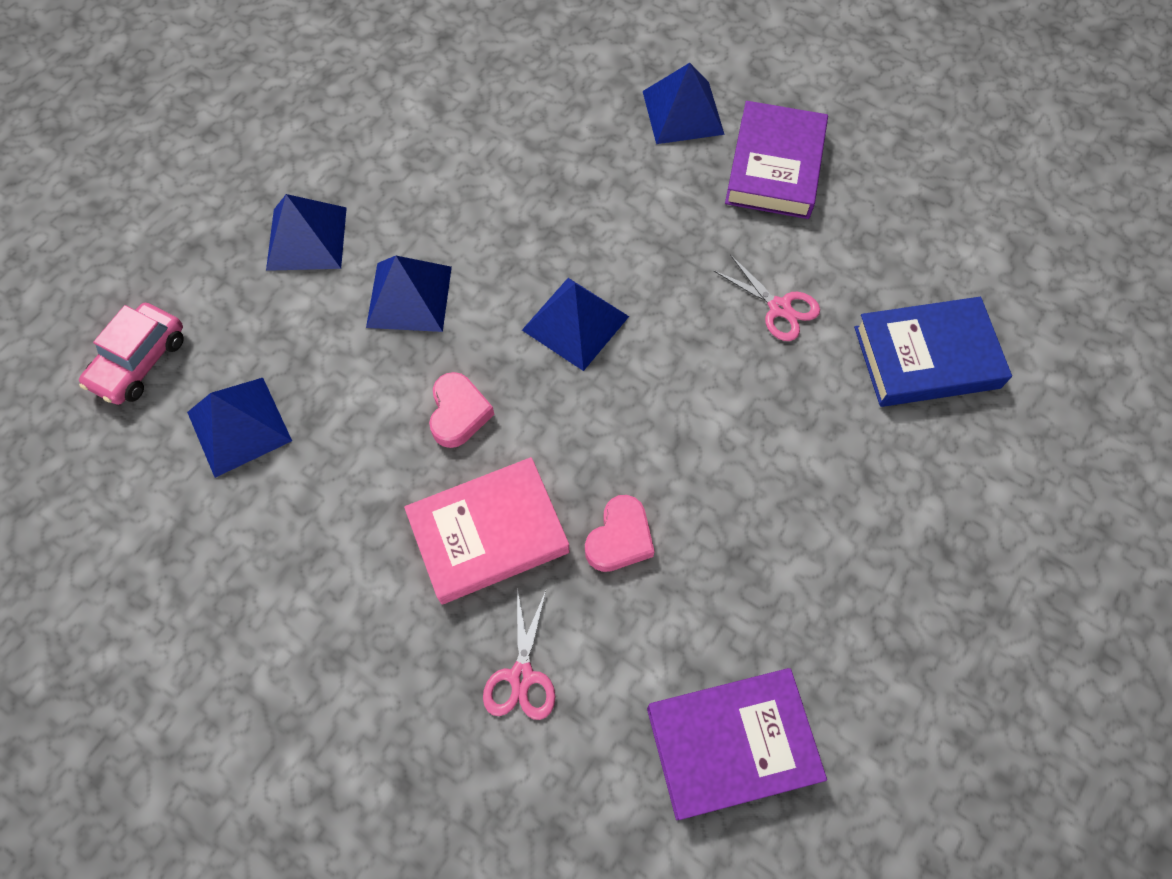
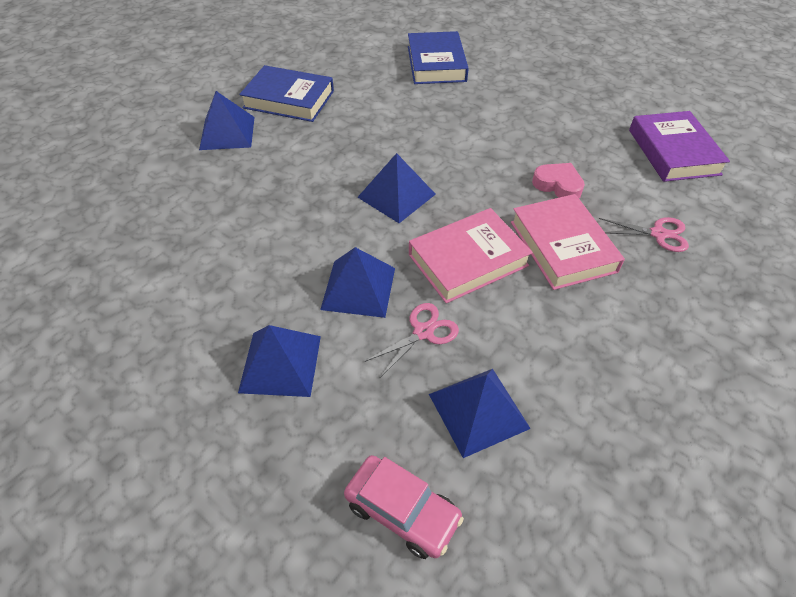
camera: 85 degrees left, 15 degrees down
pink heart [429,372,495,448] -> pink book [409,208,533,303]
pink scissors [714,255,820,341] -> pink scissors moved to [364,303,459,377]
purple book [725,101,828,219] -> blue book [239,65,334,122]

